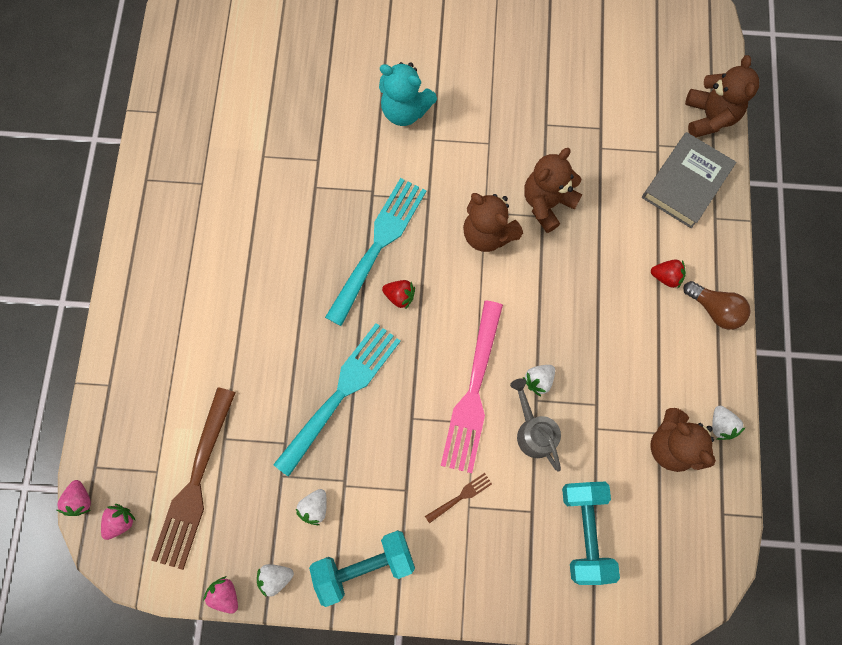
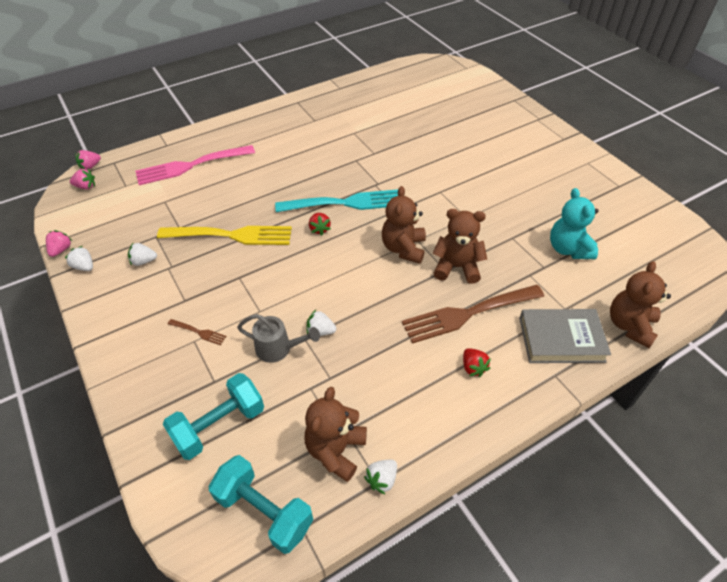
camera: 55 degrees right, 25 degrees down
brown fork [151,387,236,570] -> brown fork moved to [402,285,545,344]
turquoise fork [273,323,401,477] -> yellow fork [157,226,292,245]
turquoise dumbbell [309,530,415,607] -> turquoise dumbbell moved to [209,455,313,554]
turquoise teddy bear [379,62,437,126] -> turquoise teddy bear moved to [550,188,599,259]
pink fork [441,301,503,473] -> pink fork moved to [135,145,255,185]
grey watering can [510,378,561,472] -> grey watering can turned 75 degrees clockwise [237,314,320,363]
brown light bulb [683,281,751,330] -> none
brown teddy bear [685,55,759,137] -> brown teddy bear turned 150 degrees clockwise [610,261,671,348]

